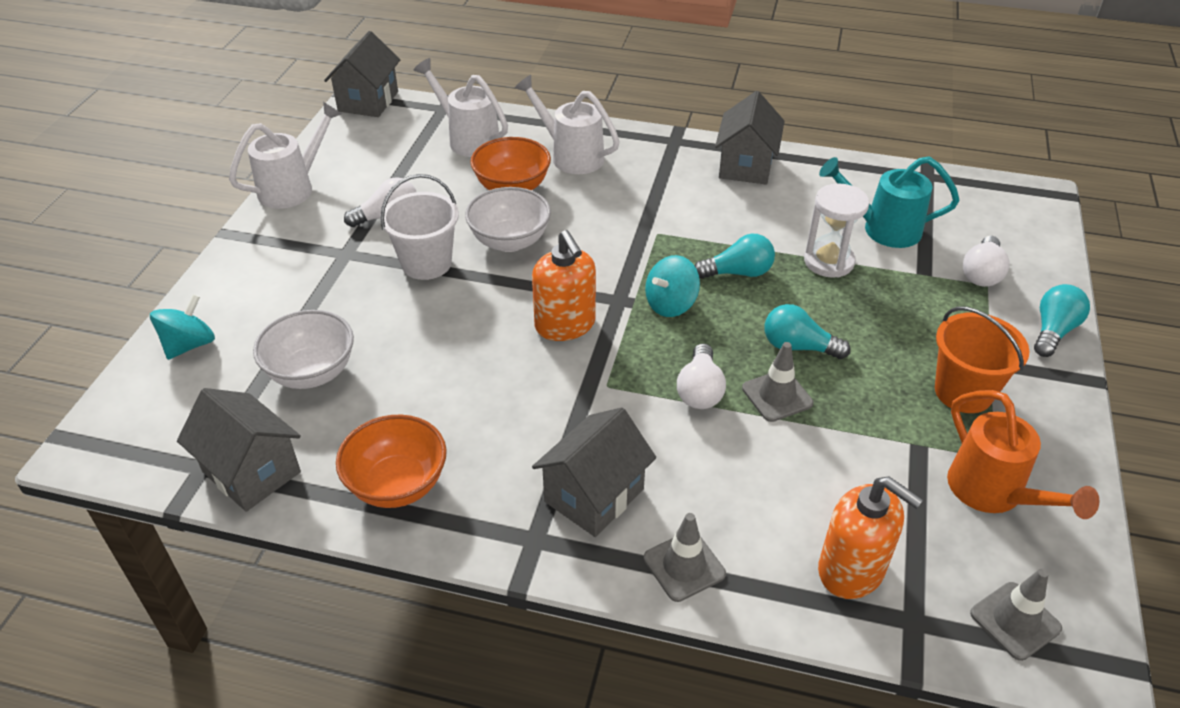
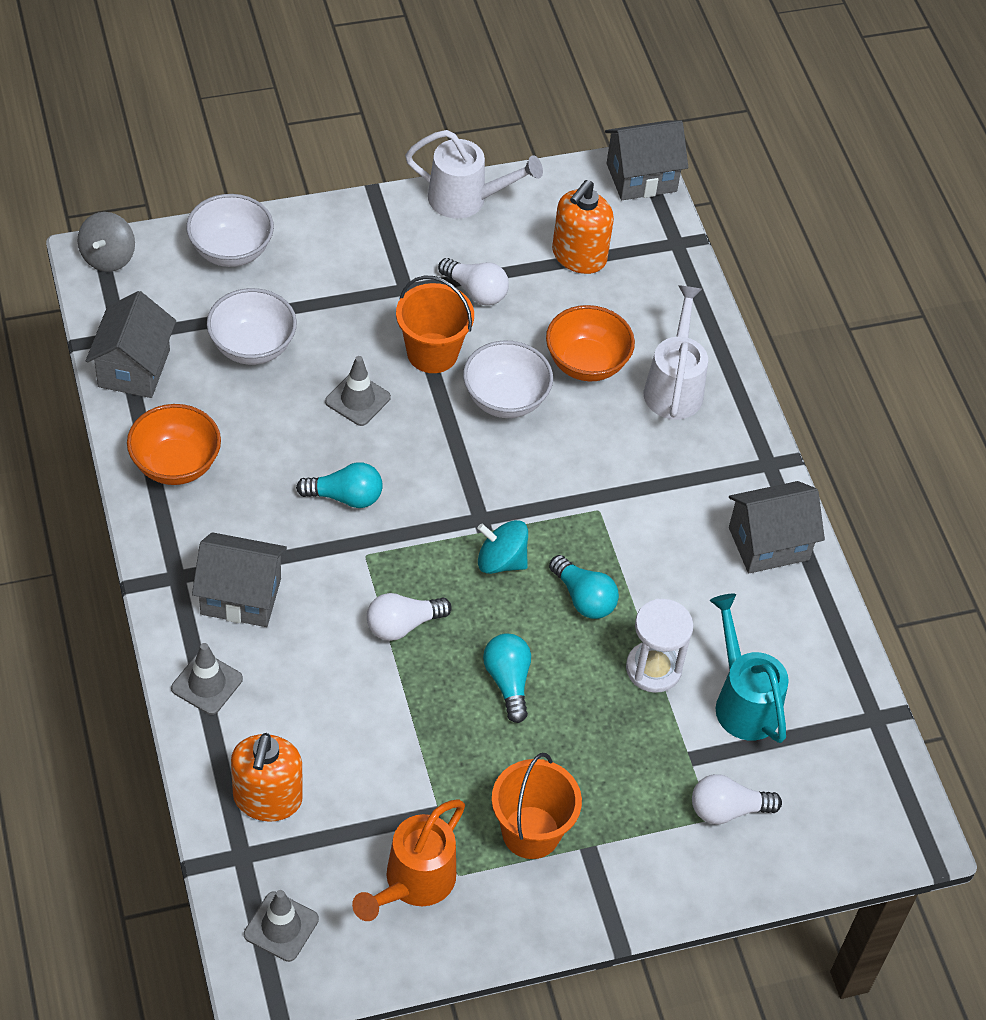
camera: 55 degrees right, 10 degrees up
turquoise spinning top [150,294,215,360] -> white bowl [186,194,274,267]
white bucket [380,174,459,280] -> orange bucket [396,276,474,373]
white watering can [413,58,508,157] -> none
orange soap dispenser [532,230,596,341] -> orange soap dispenser moved to [552,180,614,274]
grey traffic cone [742,342,813,422] -> grey traffic cone moved to [325,356,391,426]
turquoise light bulb [1034,284,1090,357] -> turquoise light bulb moved to [296,462,383,508]
none -> grey spinning top [78,212,135,272]

